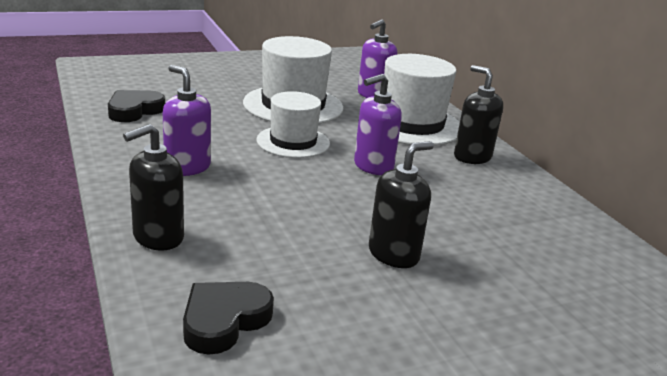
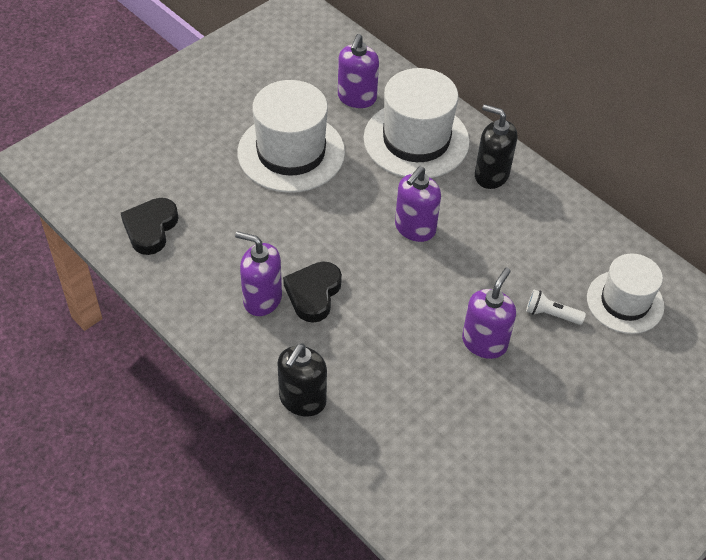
camera: 20 degrees left, 25 degrees up
black heart [183,282,274,355] -> black heart moved to [283,261,342,323]
white hat [256,91,330,158] -> white hat moved to [587,253,664,334]
black soap dispenser [369,141,434,268] -> purple soap dispenser [462,268,516,359]
none -> white flashlight [526,289,586,325]

